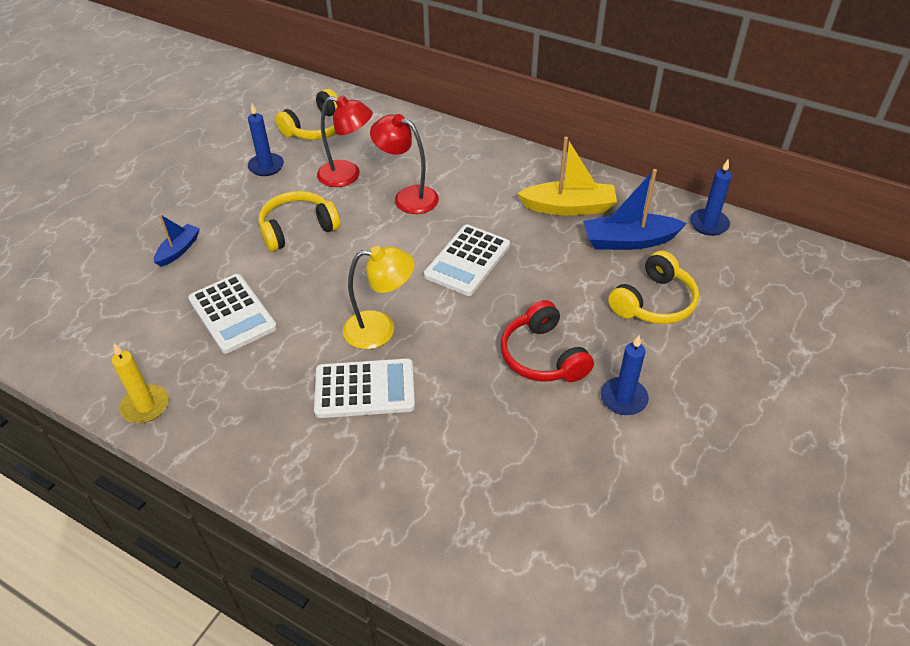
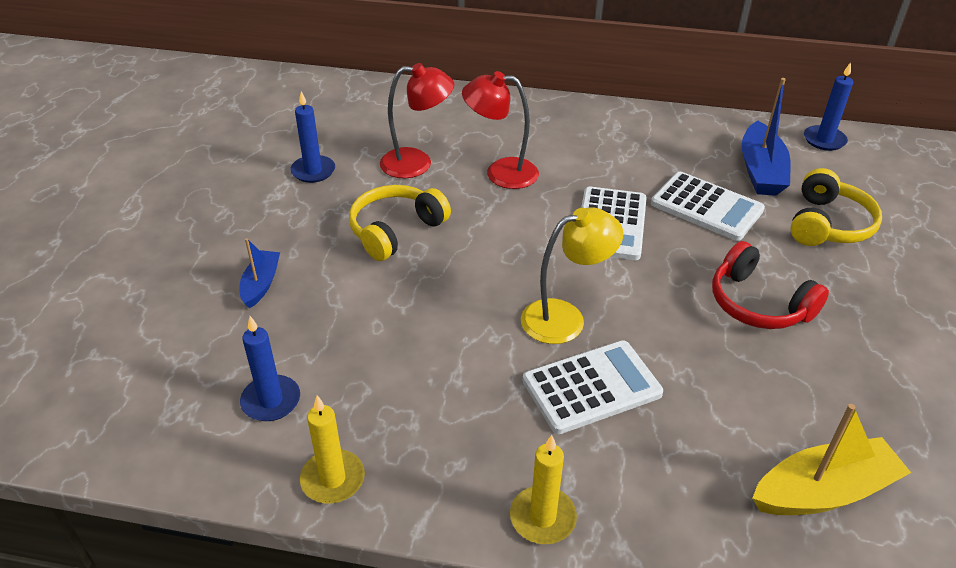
camera: 20 degrees left, 5 degrees down
white calculator [188,274,277,353] -> white calculator moved to [651,172,765,241]
yellow headphones [275,89,338,140] -> none
yellow boat [517,137,617,215] -> yellow boat moved to [752,404,911,515]
blue boat [583,169,687,250] -> blue boat turned 60 degrees counterclockwise [742,78,791,196]
blue candle [601,335,649,415] -> blue candle moved to [240,316,300,421]
none -> yellow candle [510,435,577,544]

